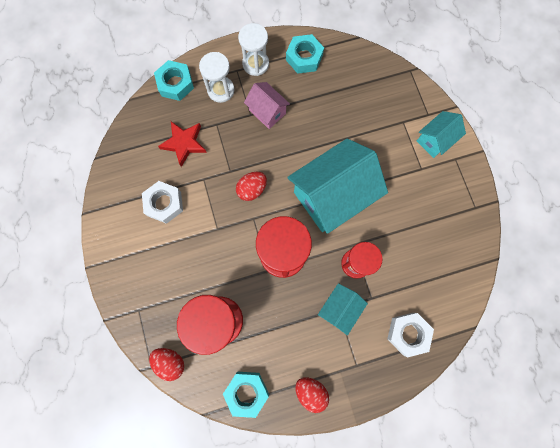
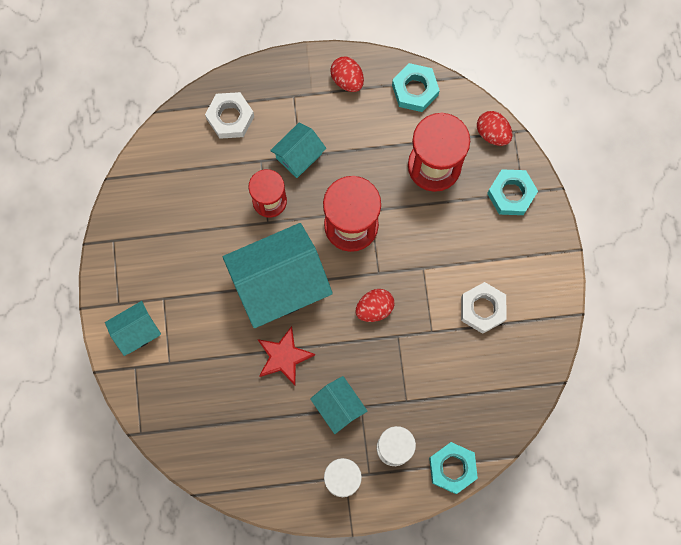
camera: 170 degrees left, 0 degrees up
red star [158,121,207,167] -> red star moved to [258,326,315,385]
pink house [244,82,290,129] -> turquoise house [310,376,367,434]
turquoise nut [286,34,324,74] -> turquoise nut moved to [487,169,538,215]

